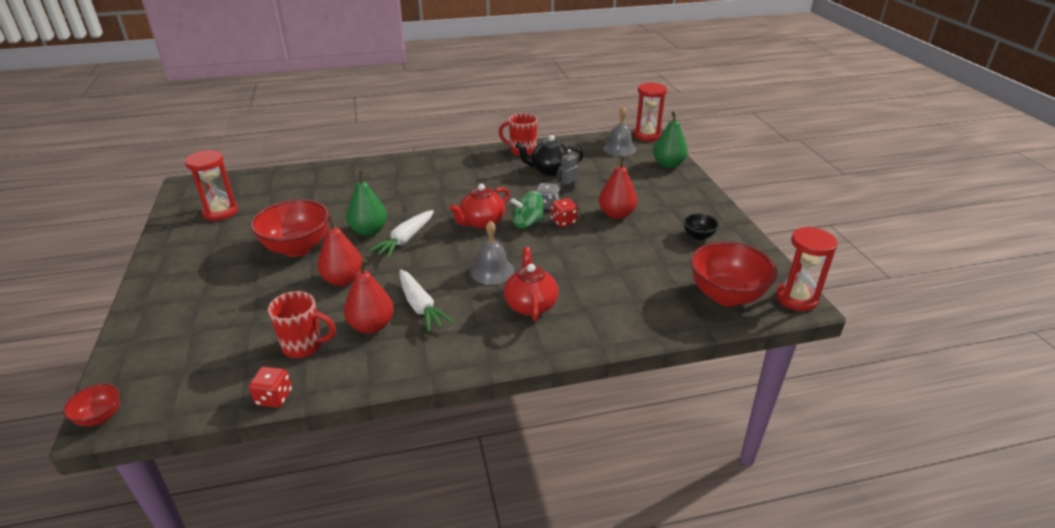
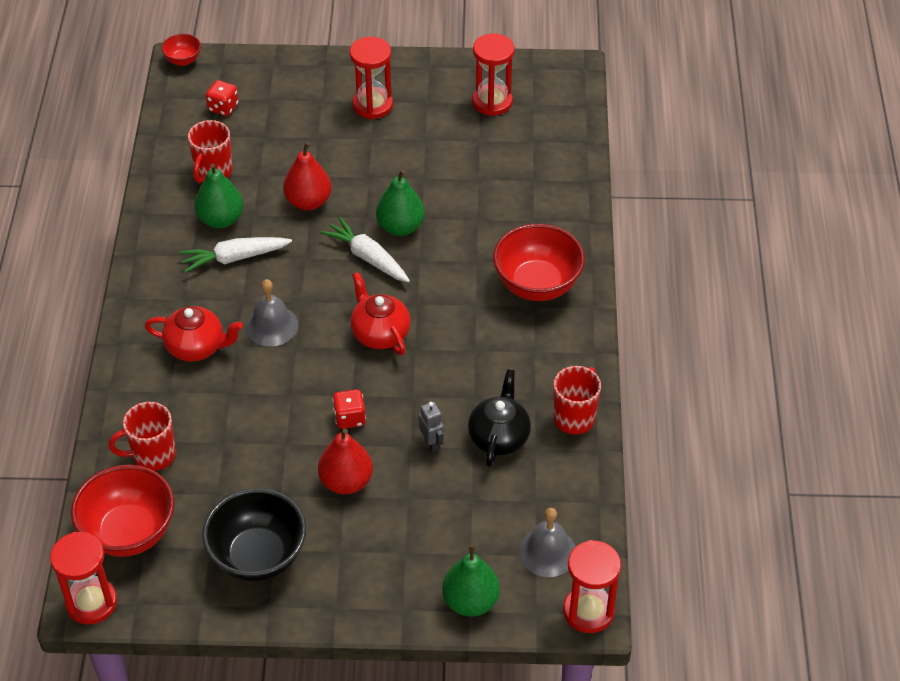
camera: 105 degrees right, 15 degrees up
red dice [249,367,292,408] -> red dice moved to [206,80,239,116]
red bowl [250,199,330,257] -> red bowl moved to [493,224,585,301]
red pear [344,259,394,334] -> green pear [194,163,243,228]
green spinning top [511,191,544,228] -> none
grey dice [536,183,559,210] -> none
black bowl [683,213,719,240] -> black bowl [202,488,306,581], size x2.06
none -> red mug [108,402,176,471]
none -> red hourglass [350,37,393,119]

